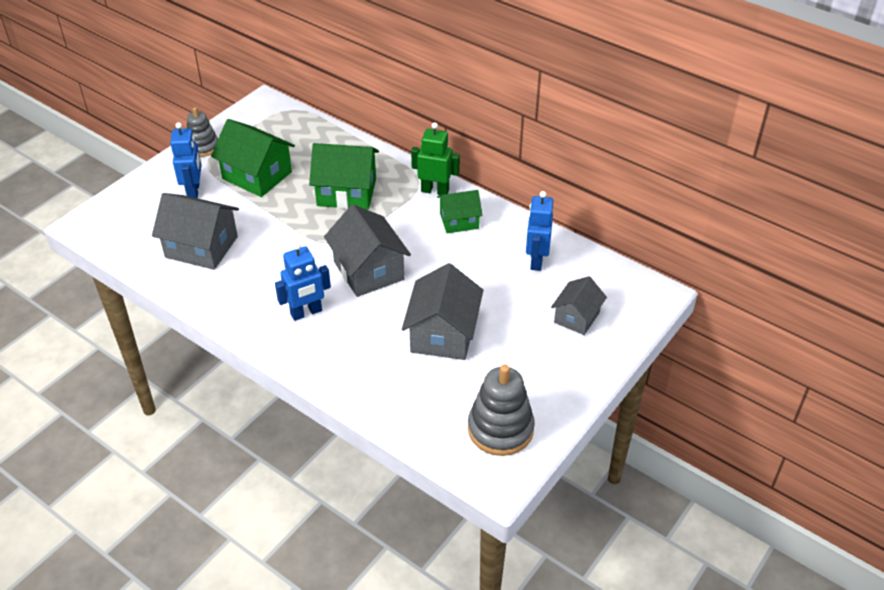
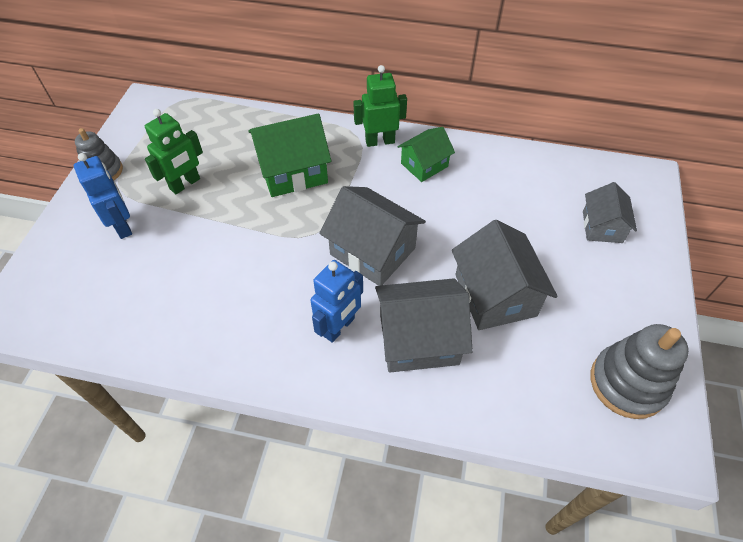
camera: 25 degrees left, 10 degrees up
grey house [152,193,239,270] -> grey house moved to [375,278,473,373]
green house [211,119,295,197] -> green robot [145,109,203,194]
blue robot [526,191,553,271] -> none

